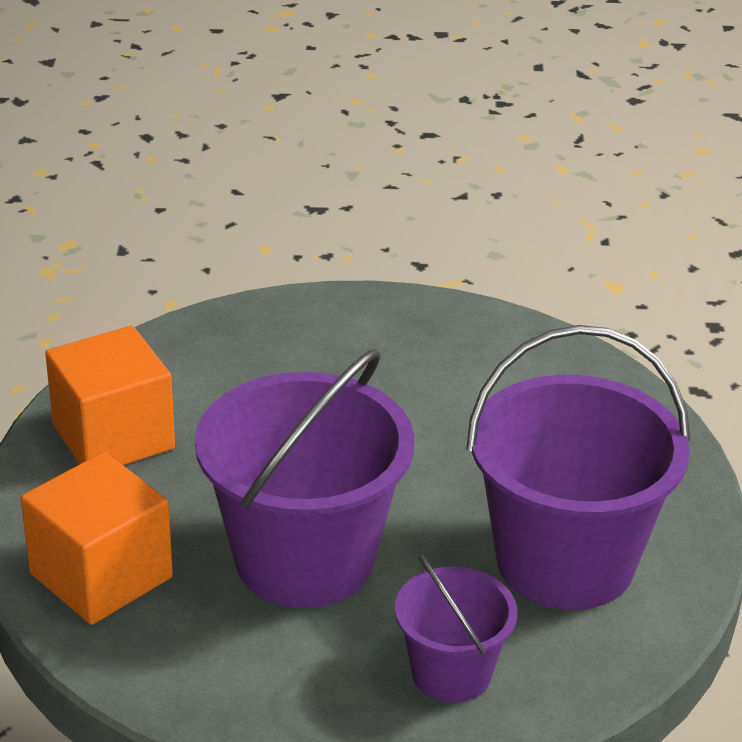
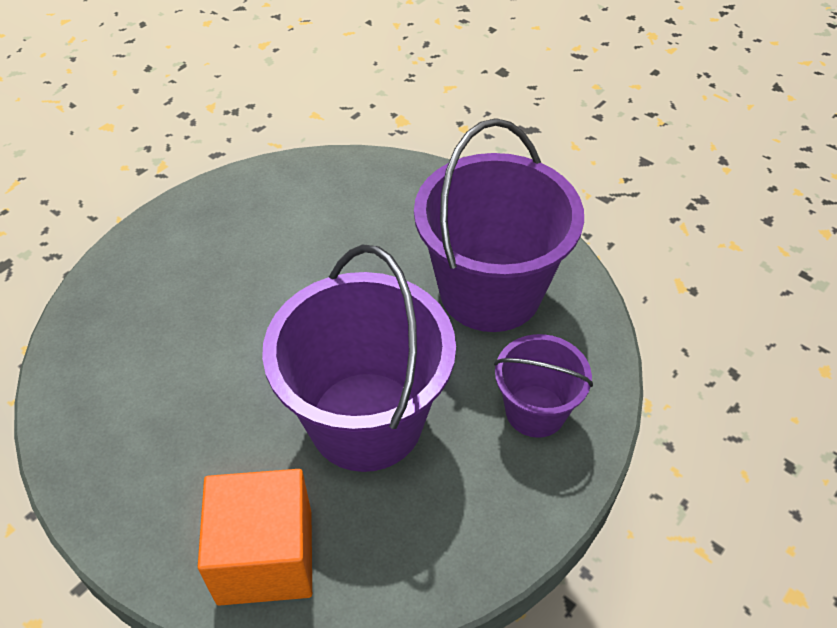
camera: 50 degrees left, 15 degrees up
orange cube [45,326,175,465] -> none

